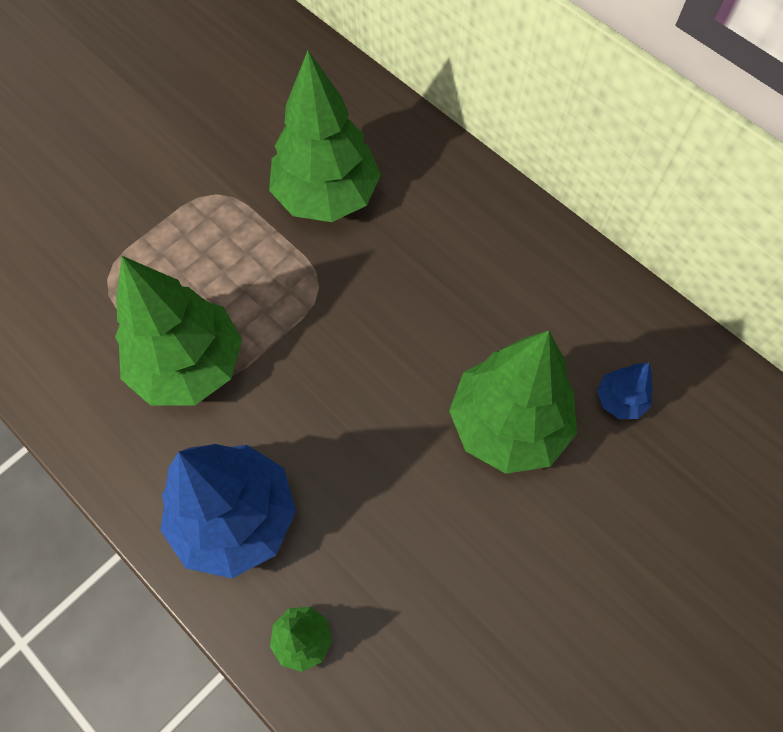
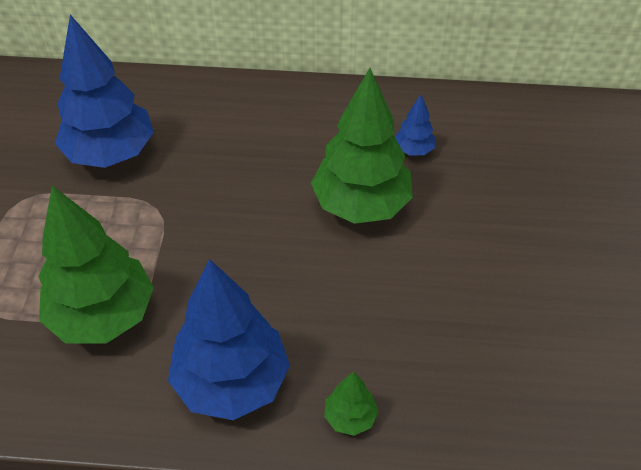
camera: 40 degrees left, 15 degrees down
green tree [269,50,381,222] -> blue tree [55,15,154,168]

